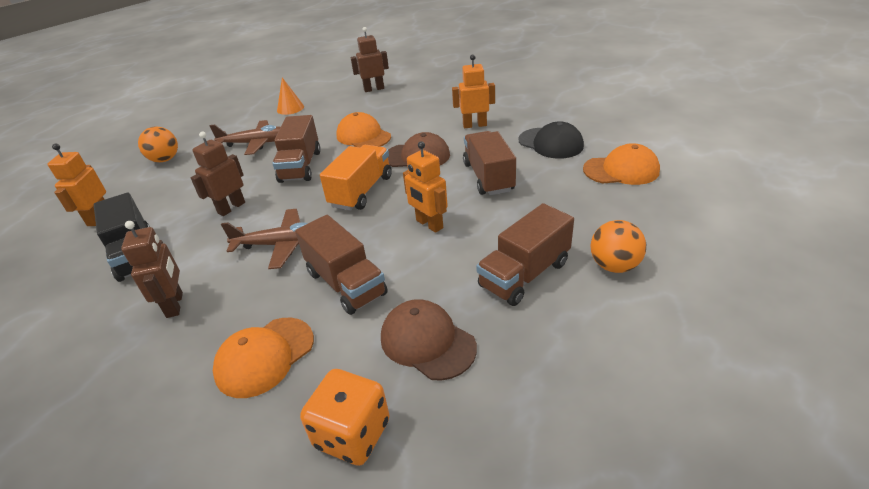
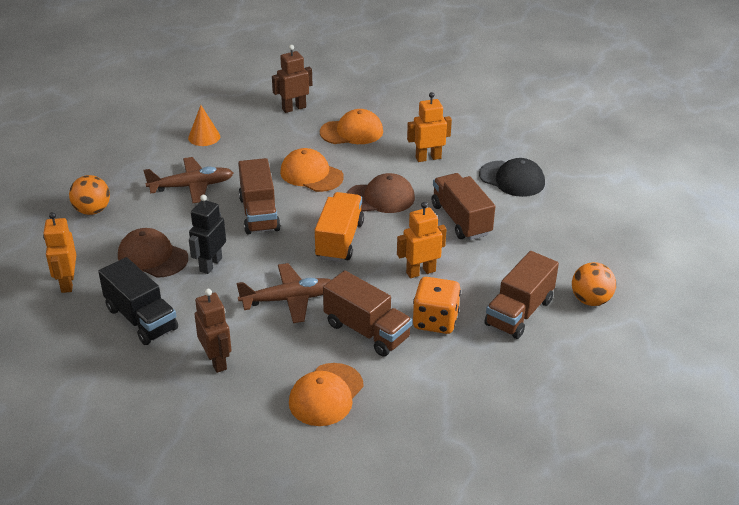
camera: 15 degrees left, 0 degrees up
brown robot [191,132,245,216] -> black robot [189,195,226,274]
orange dice [300,369,390,466] -> orange dice moved to [413,277,461,334]
brown cap [381,299,477,381] -> brown cap moved to [118,228,188,278]
orange robot [403,141,448,233] -> orange robot turned 120 degrees clockwise [397,202,447,278]
orange cap [583,143,660,185] -> orange cap moved to [320,109,383,144]

